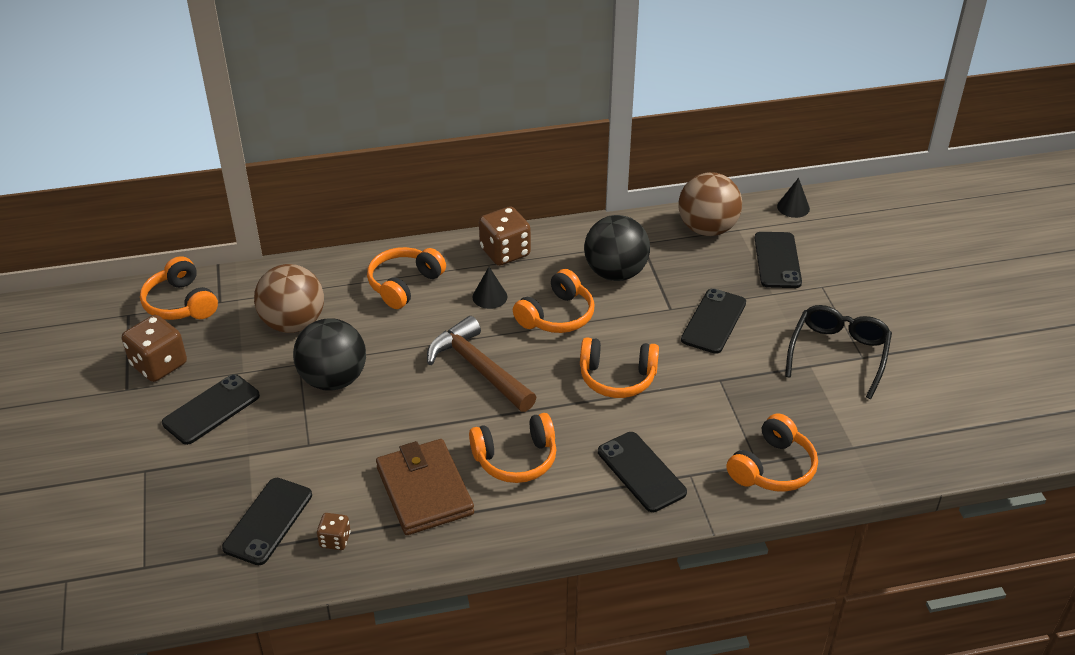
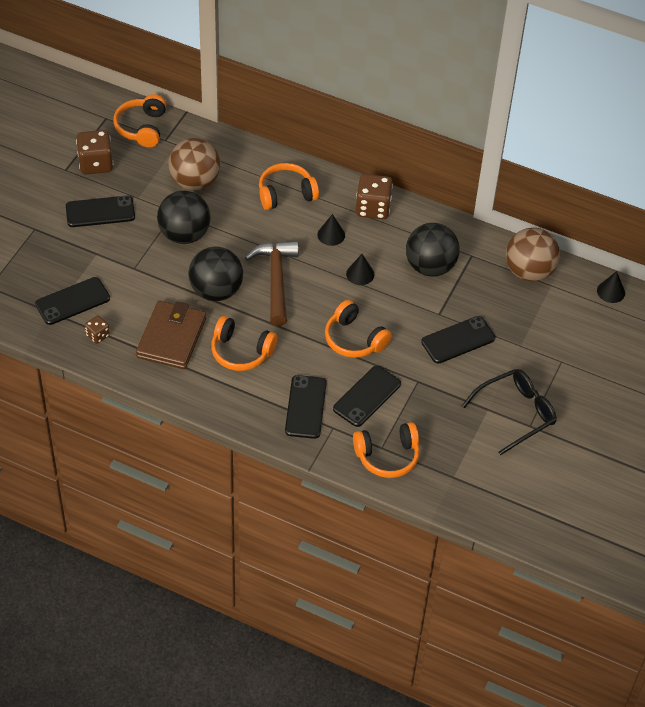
camera: 35 degrees right, 10 degrees up
orange headphones [513,269,594,333] -> black cone [346,254,374,285]
black phone [755,232,802,288] -> black phone moved to [333,366,401,427]
none -> black ball [188,246,243,301]

